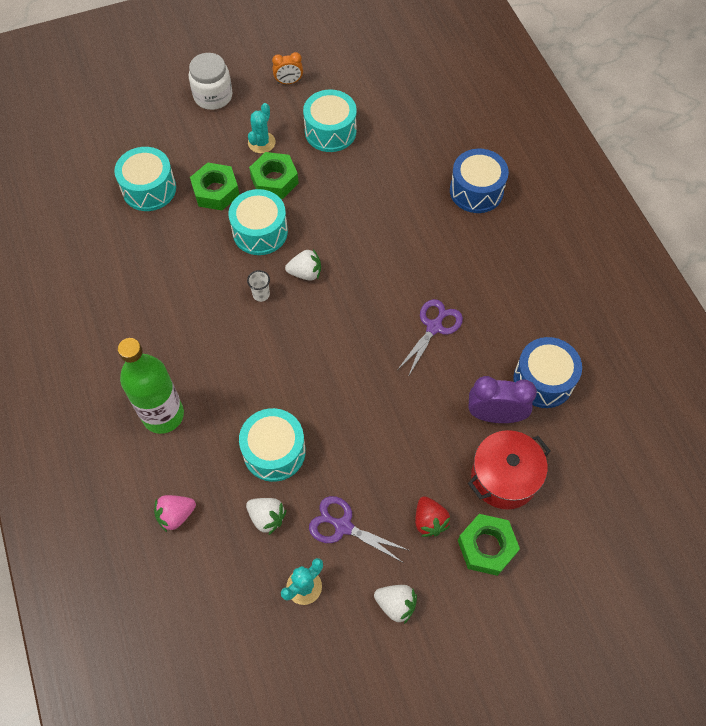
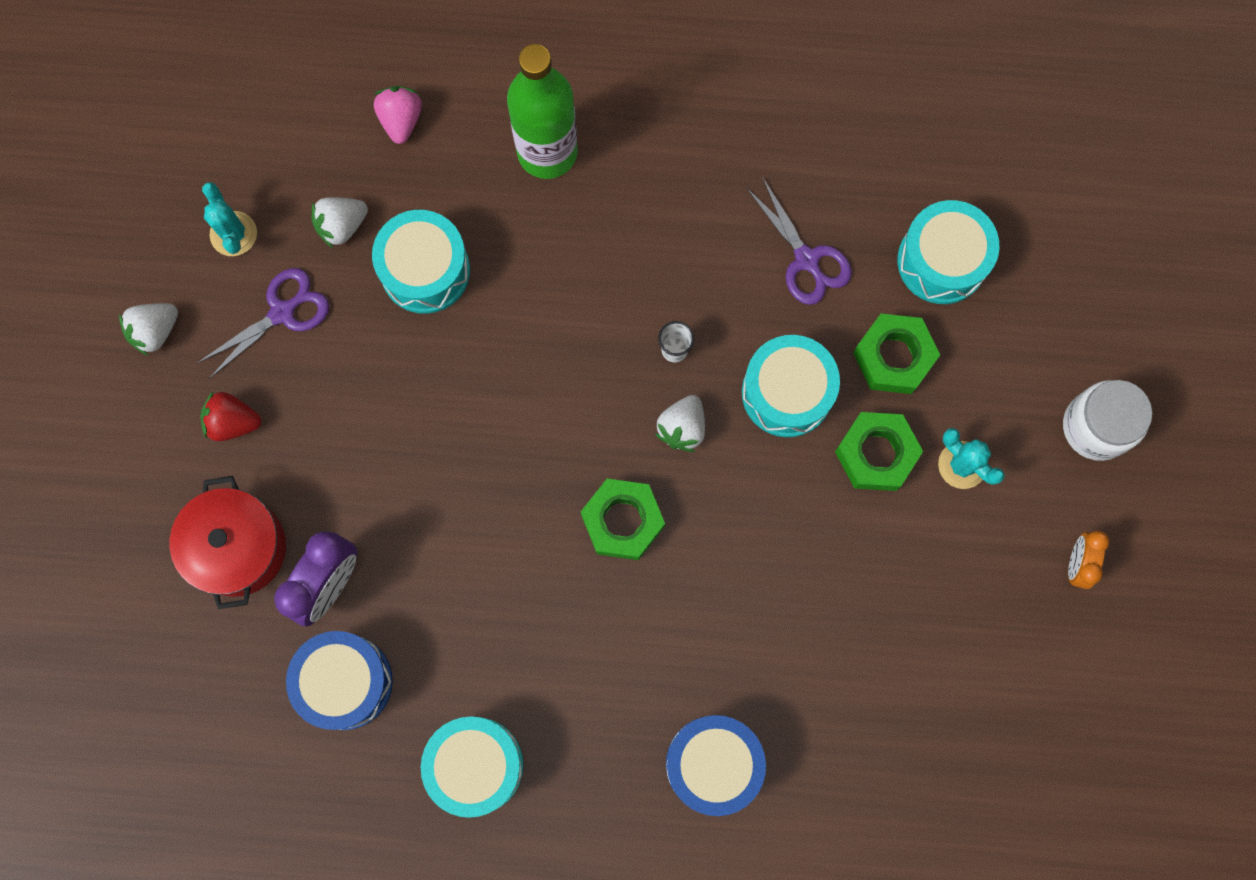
camera: 115 degrees right, 15 degrees up
turquoise drum [303,90,357,152] -> turquoise drum moved to [421,716,523,818]
purple scissors [398,299,463,377] -> purple scissors moved to [746,177,852,305]
green nut [458,514,520,576] -> green nut moved to [581,479,665,560]

